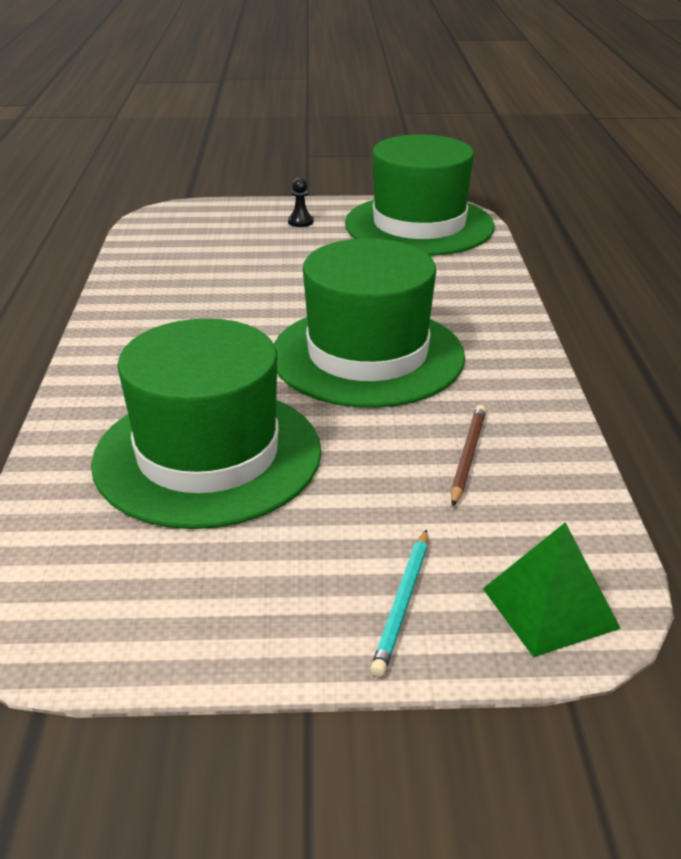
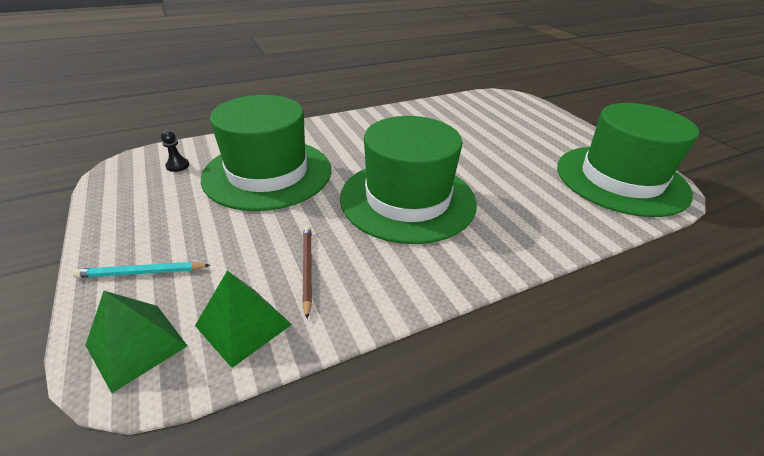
camera: 65 degrees right, 5 degrees up
black pawn [288,178,313,227] -> black pawn moved to [161,130,189,172]
brown pencil [451,405,486,507] -> brown pencil turned 90 degrees counterclockwise [302,226,312,319]
none -> green pyramid [195,271,292,368]

